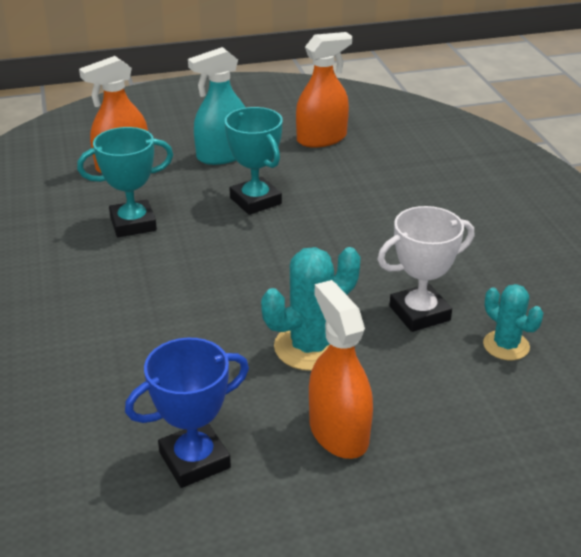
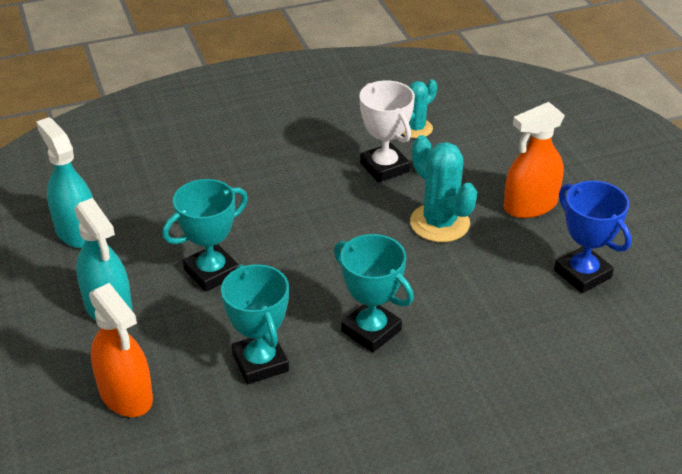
camera: 95 degrees left, 5 degrees up
orange spray bottle [296,32,352,148] -> turquoise spray bottle [36,117,93,248]
none -> turquoise trophy [334,234,414,353]

